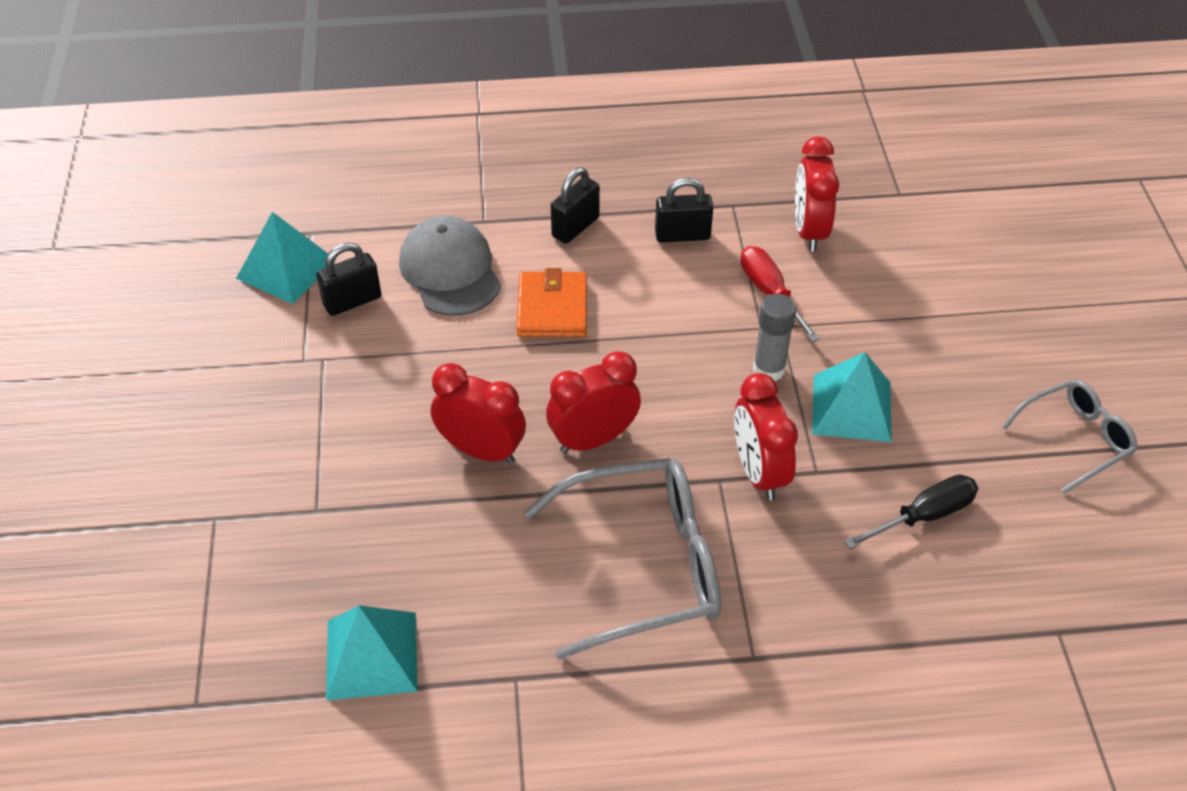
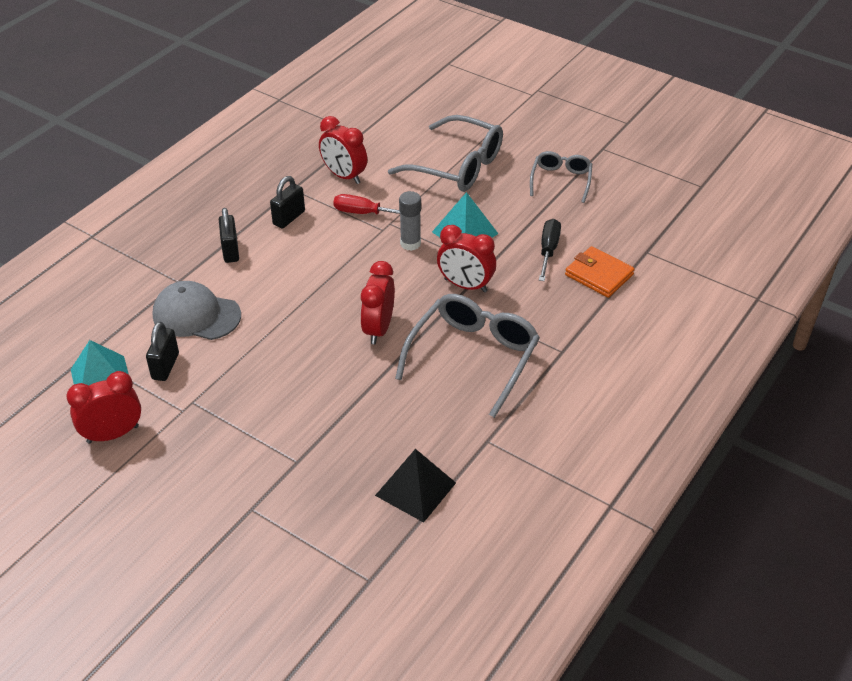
camera: 50 degrees left, 5 degrees down
turquoise pyramid [326,605,418,700] -> black pyramid [375,449,456,523]
red clock [431,363,526,464] -> red clock moved to [66,371,141,444]
orange wallet [517,268,587,337] -> orange wallet moved to [565,246,635,298]
none -> grey glasses [388,115,503,192]

